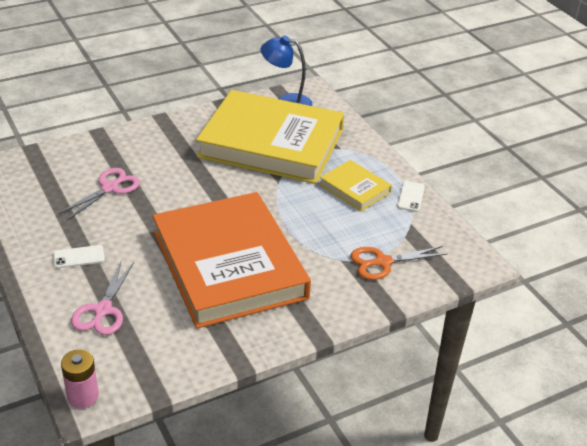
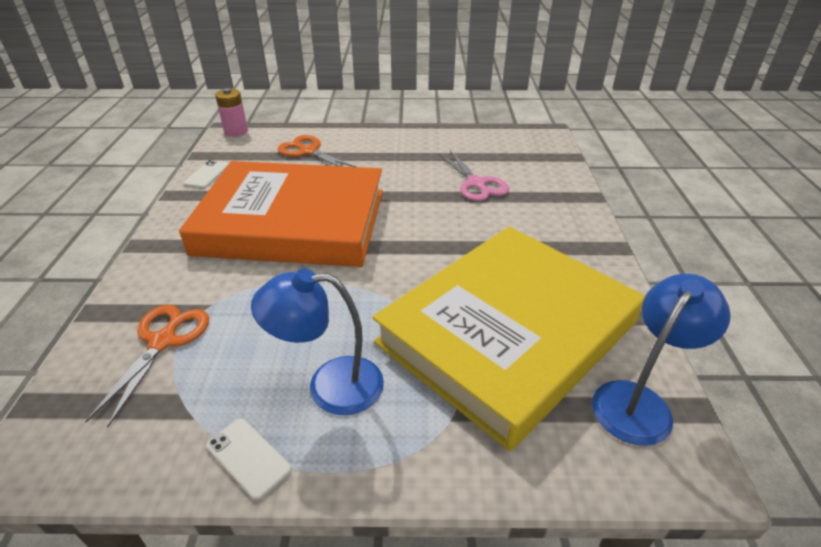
camera: 120 degrees right, 0 degrees up
white phone [53,245,105,268] -> white phone moved to [184,160,229,188]
pink scissors [71,262,134,335] -> orange scissors [278,135,357,167]
yellow book [319,160,392,211] -> blue lamp [251,268,384,415]

